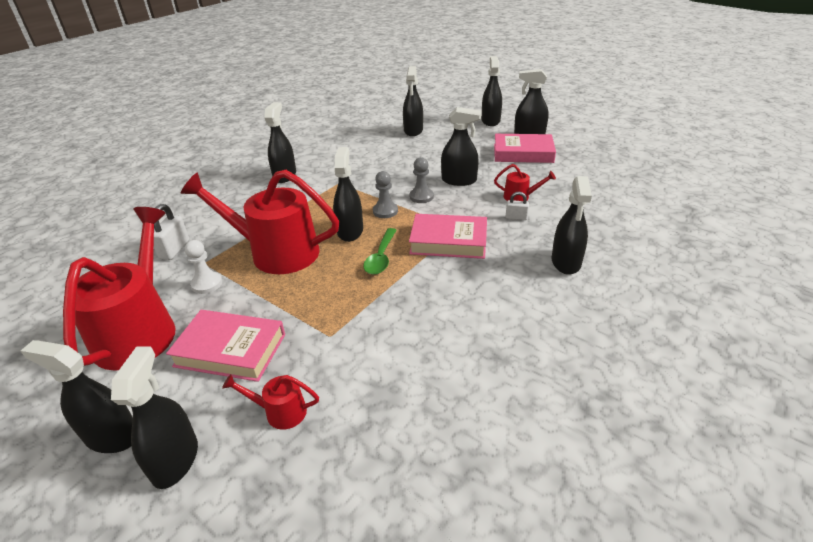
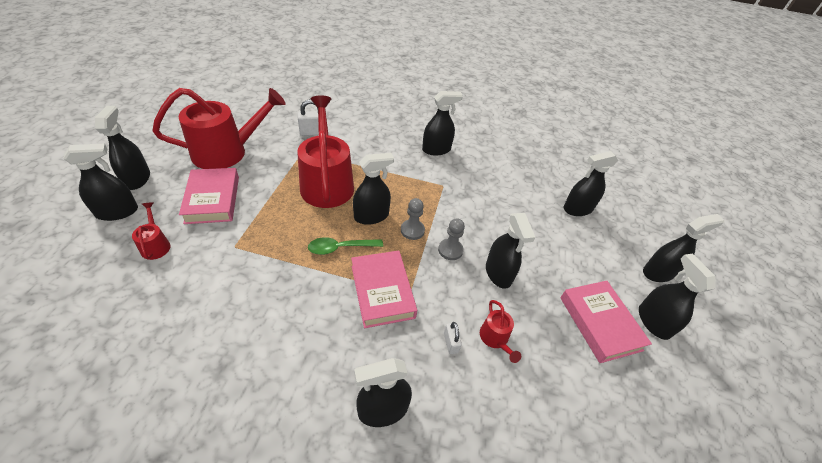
camera: 60 degrees right, 10 degrees up
white pawn [185,240,222,294] -> none

